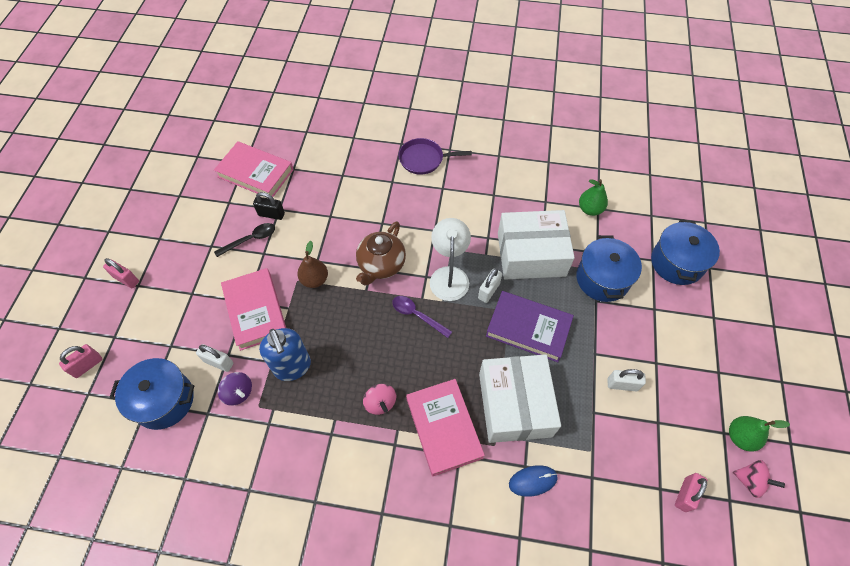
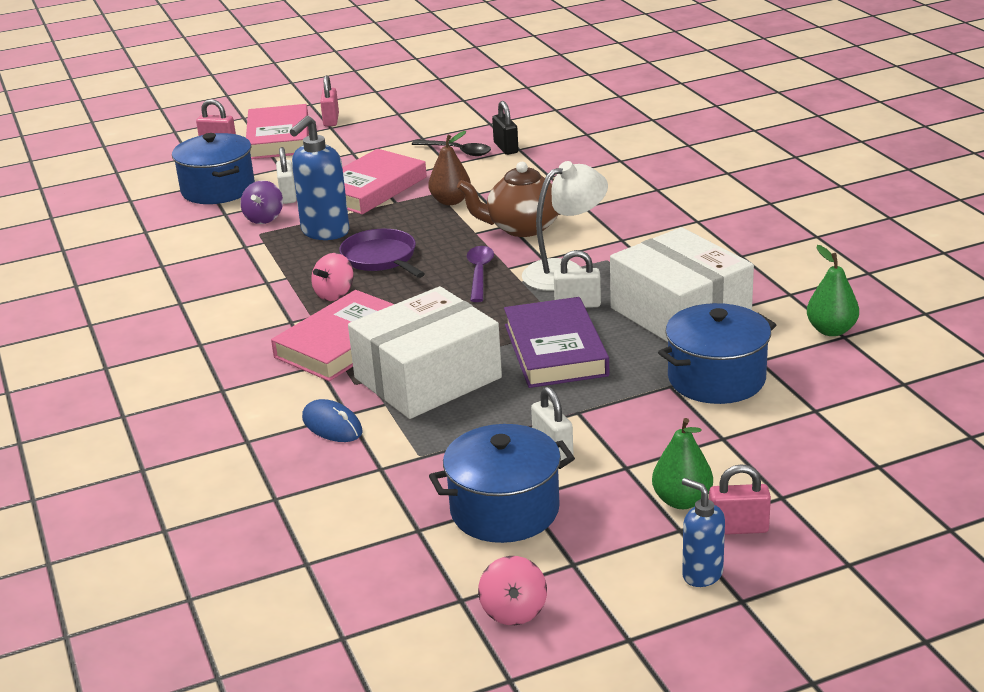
camera: 60 degrees right, 30 degrees down
pink book [214,141,294,198] -> pink book moved to [246,104,309,159]
purple pan [398,138,472,175] -> purple pan moved to [339,229,425,278]
blue pot [651,219,720,285] -> blue pot moved to [429,424,575,543]
pink padlock [675,473,707,512] -> pink padlock moved to [709,464,771,535]
green pear [729,416,790,452] -> green pear moved to [652,418,713,509]
none -> blue soap dispenser [682,478,725,587]

